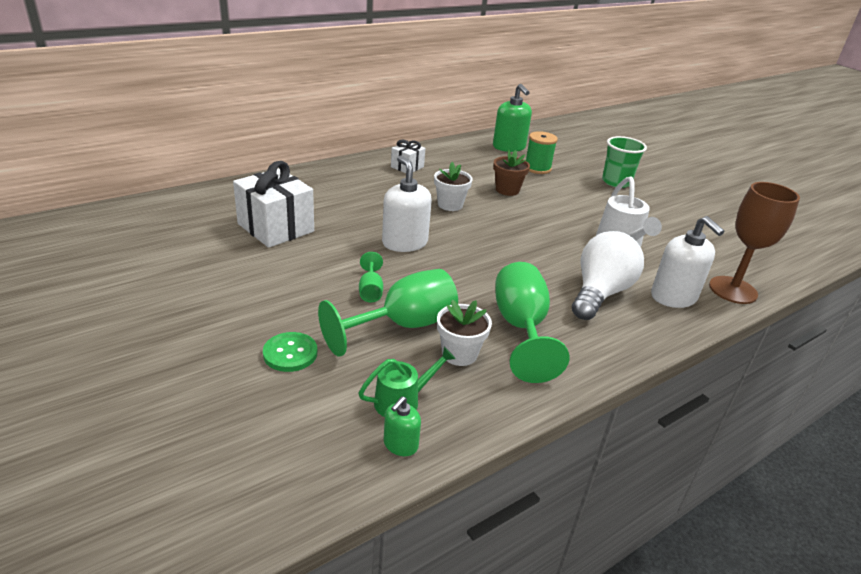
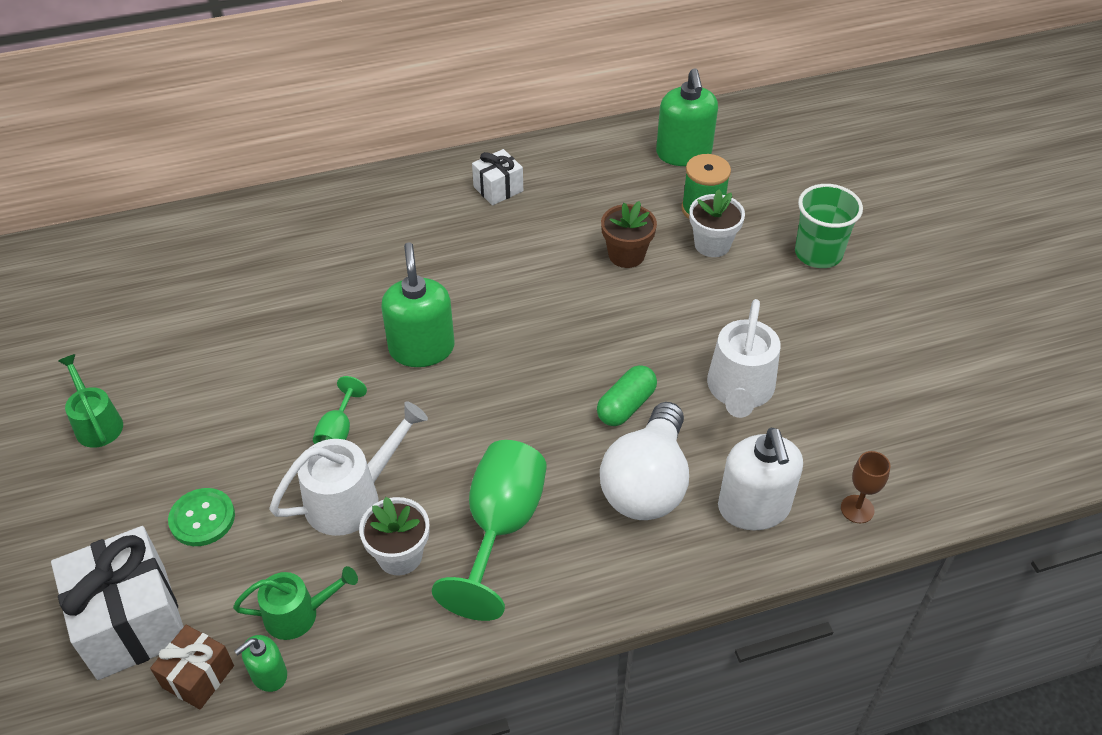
camera: 20 degrees right, 15 degrees up
white gift [233,161,314,248] -> white gift moved to [51,526,184,680]
green goblet [318,269,458,357] -> white watering can [269,401,428,536]
white soap dispenser [382,155,432,252] -> green soap dispenser [381,242,455,367]
white flower pot [434,162,473,211] -> white flower pot moved to [689,189,745,257]
white light bulb [572,231,644,320] -> white light bulb turned 150 degrees clockwise [600,402,689,520]
brown goblet [709,182,800,304] -> brown goblet [841,451,891,523], size x0.48
none -> green watering can [58,354,123,448]
none -> brown gift [150,625,234,710]
none -> green capsule [597,365,657,426]

